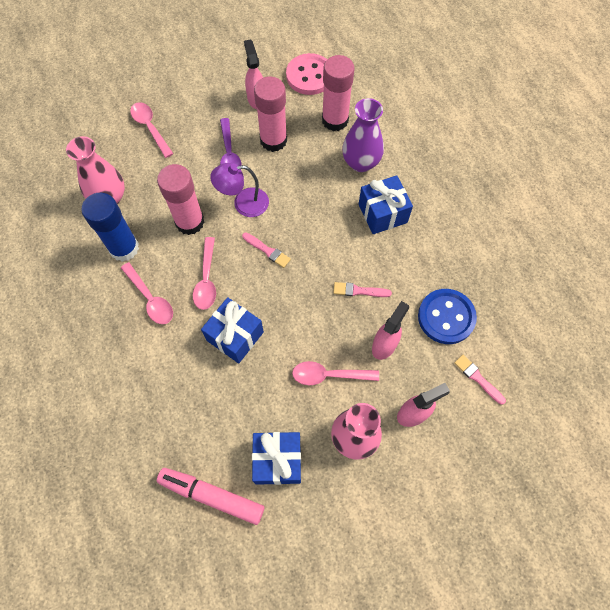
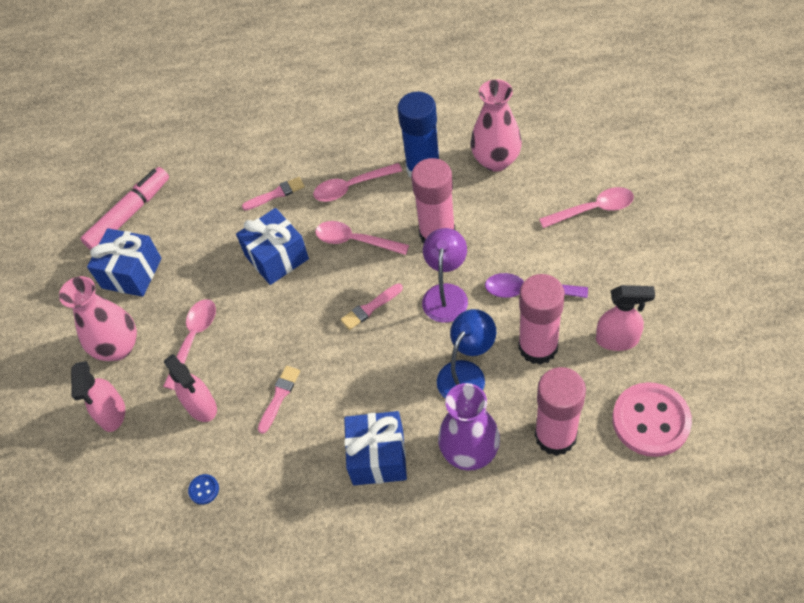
camera: 115 degrees right, 10 degrees down
blue button [418,289,477,344] -> blue button [188,474,219,505], size x0.40
pink brush [454,355,506,405] -> pink brush moved to [242,177,305,211]
none -> blue lamp [437,309,496,399]

